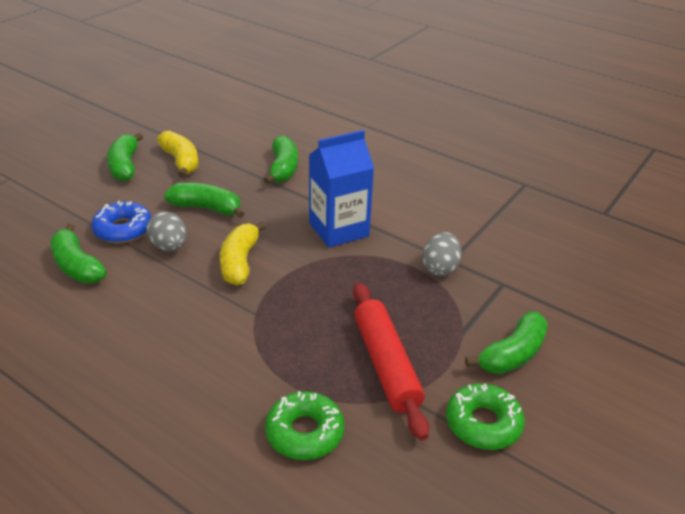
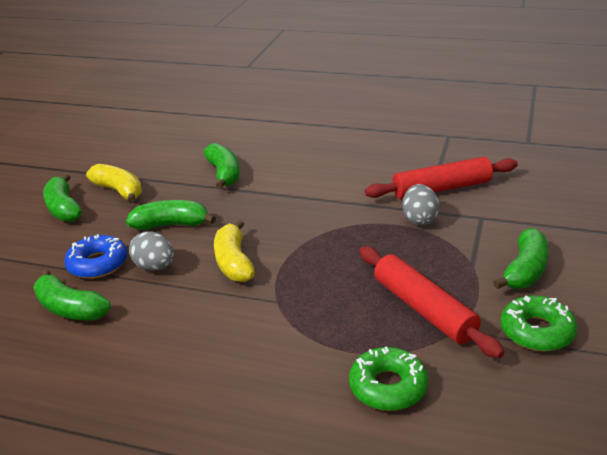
camera: 15 degrees left, 5 degrees down
blue carton [309,130,374,248] -> none
none -> red rolling pin [365,157,518,199]

